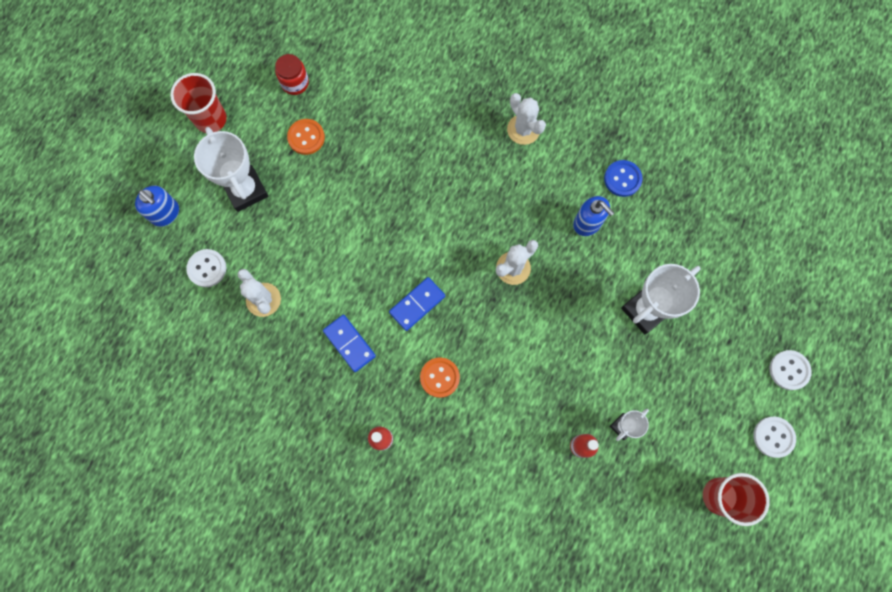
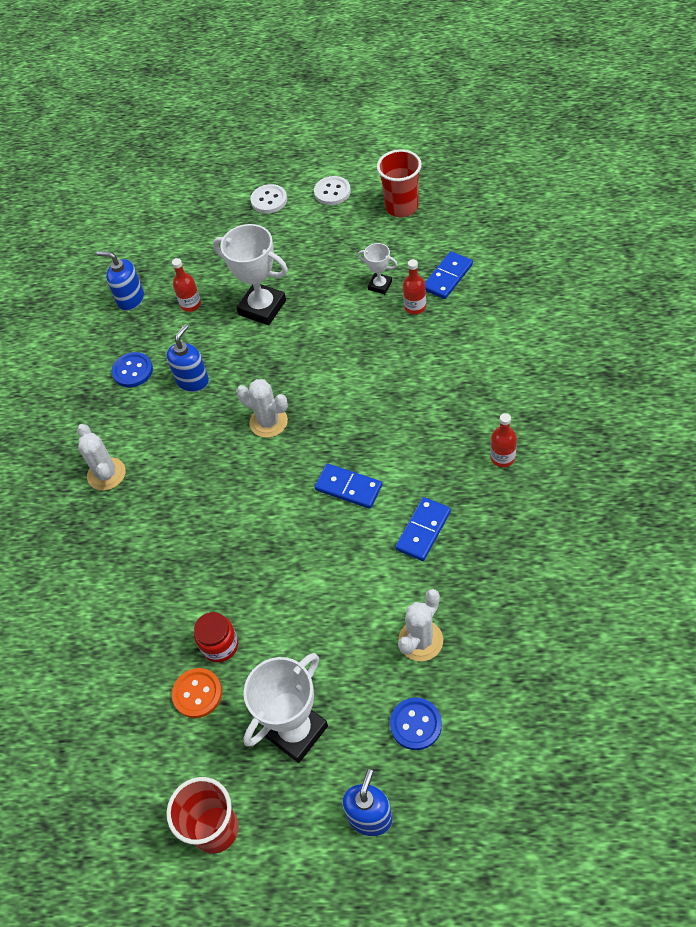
camera: 105 degrees left, 20 degrees down
white button [186,249,226,287] -> blue button [390,697,442,750]
red jar [275,54,309,95] -> red jar moved to [194,612,238,662]
orange button [420,358,460,398] -> none
white cactus [507,93,546,145] -> white cactus turned 60 degrees counterclockwise [77,424,126,491]
none -> blue soap dispenser [97,251,144,311]
none -> red bottle [172,258,201,312]
none -> blue domino [425,251,473,299]

